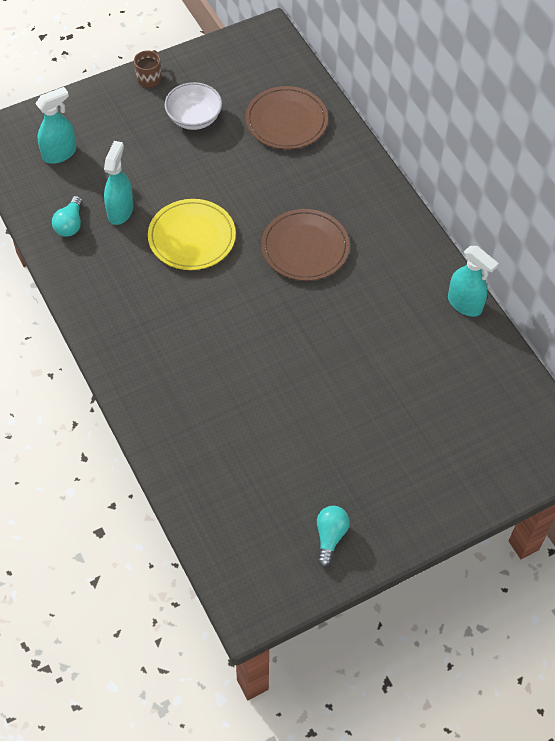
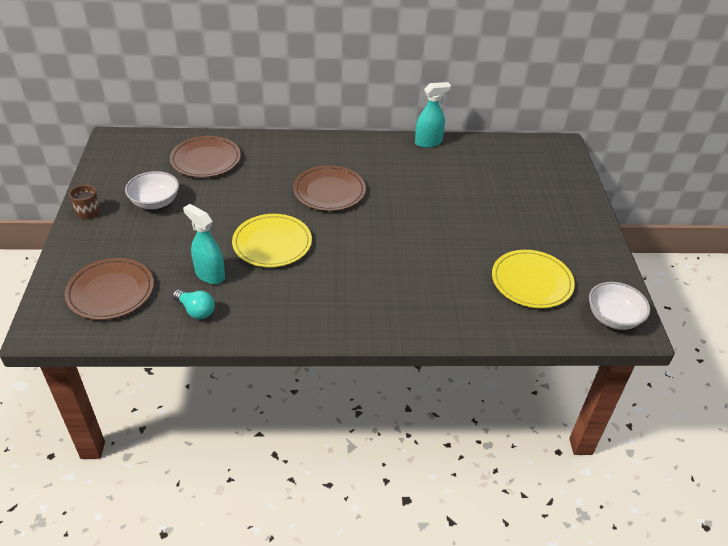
camera: 65 degrees left, 15 degrees down
turquoise spray bottle [35,87,76,164] -> brown plate [64,258,154,320]
turquoise light bulb [317,506,350,567] -> none
none -> yellow plate [492,250,575,308]
none -> white bowl [589,282,650,330]

